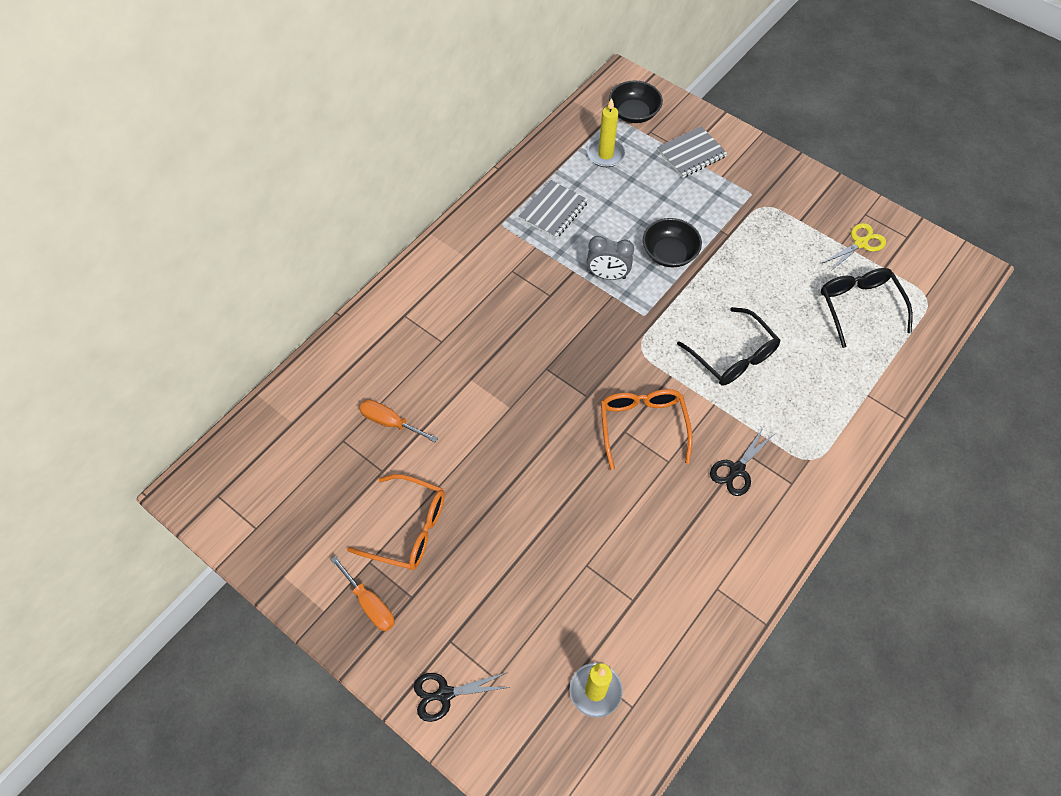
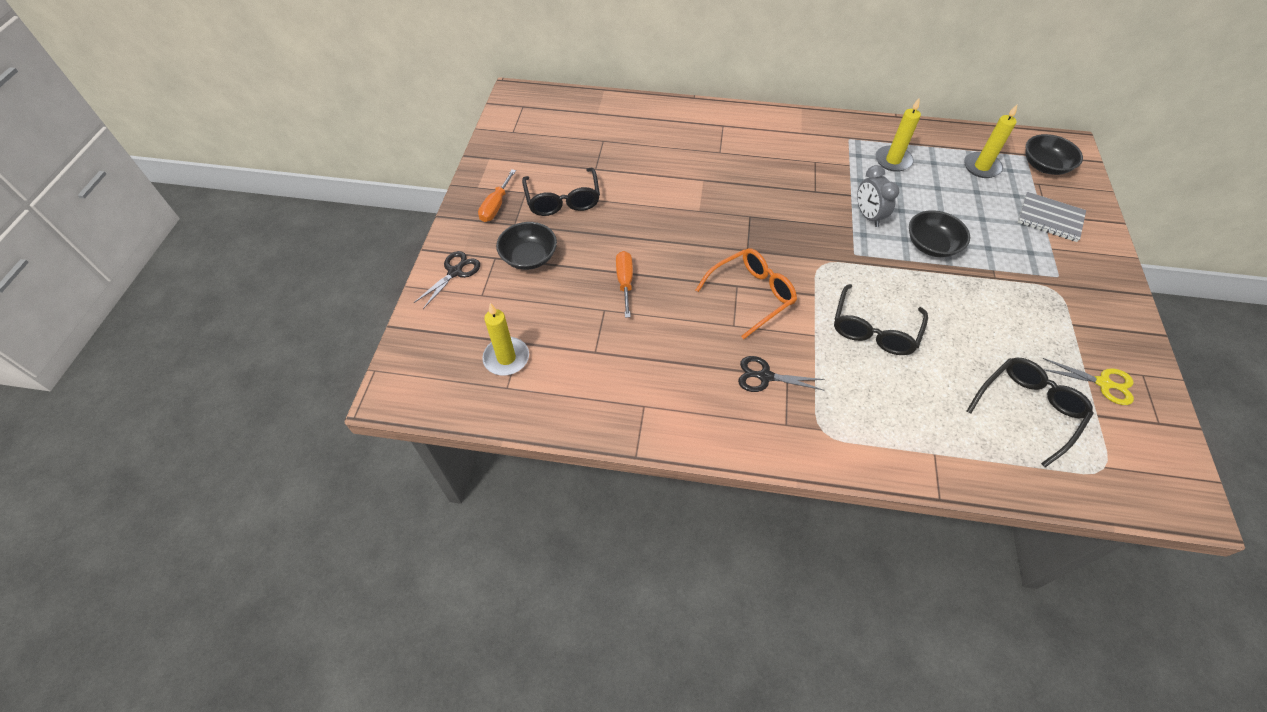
camera: 60 degrees right, 5 degrees down
orange glasses [347,474,445,570] -> black glasses [522,168,600,216]
orange screwdriver [359,400,438,442] -> orange screwdriver moved to [616,251,633,318]
black scissors [414,672,510,722] -> black scissors turned 75 degrees clockwise [414,251,480,309]
grey notebook [519,180,588,239] -> yellow candle [876,97,921,172]
none -> black bowl [496,222,557,270]

